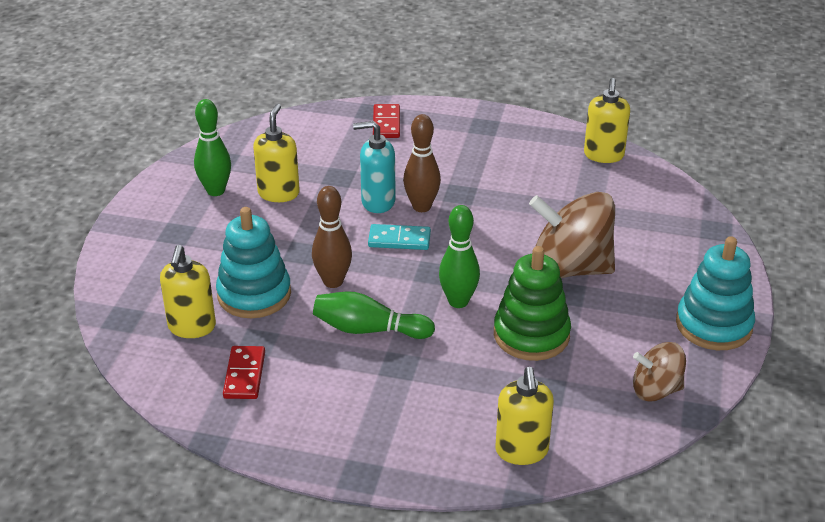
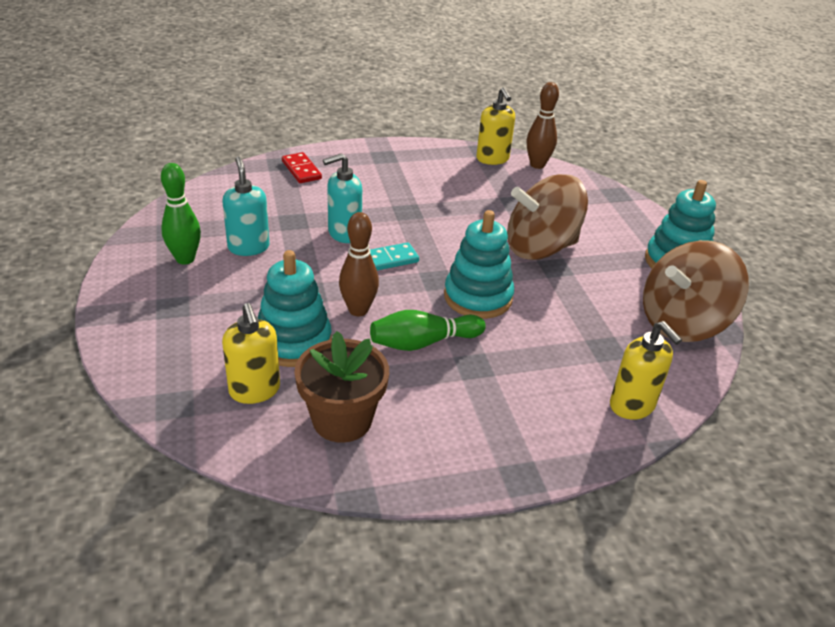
camera: 30 degrees left, 0 degrees up
red domino [223,346,265,399] -> brown flower pot [294,331,389,442]
yellow soap dispenser [253,104,300,202] -> turquoise soap dispenser [223,157,270,256]
brown bowling pin [403,114,441,212] -> brown bowling pin moved to [527,82,559,169]
green bowling pin [439,205,480,308] -> turquoise stacking toy [444,210,514,319]
green stacking toy [494,246,571,361] -> none
brown spinning top [633,342,686,402] -> brown spinning top [643,240,749,342], size x1.82

